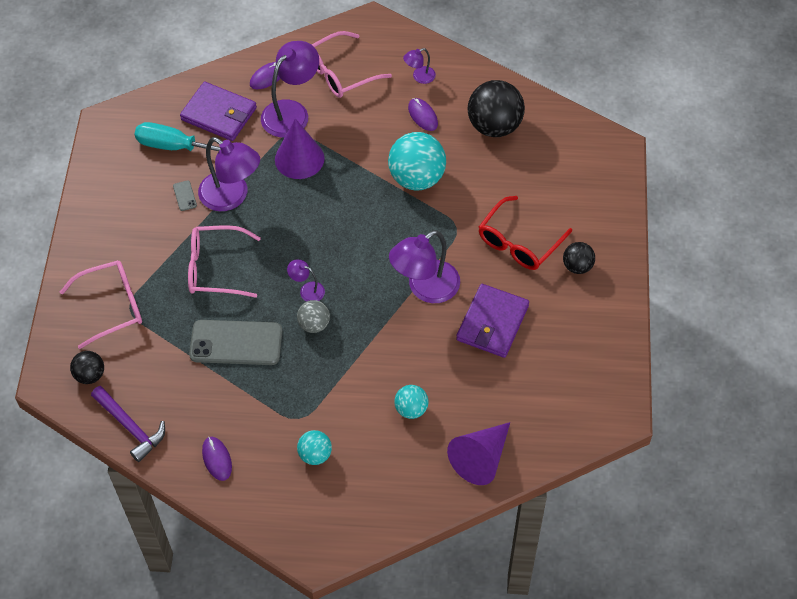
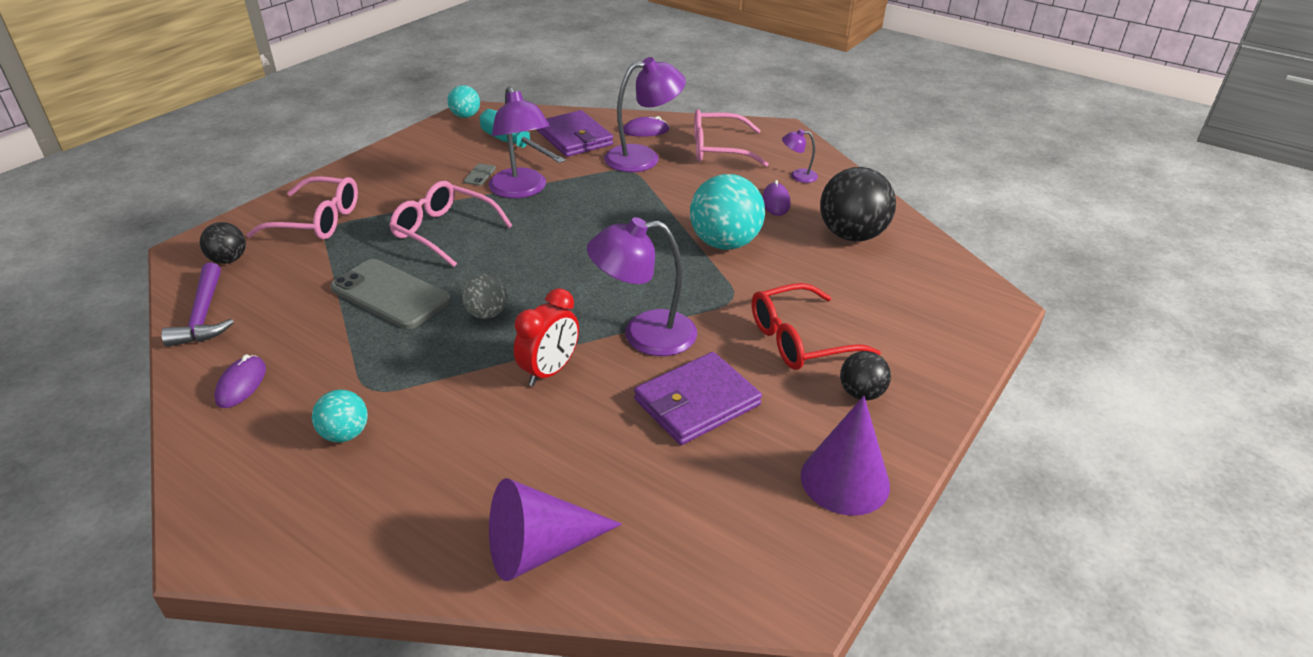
camera: 30 degrees right, 20 degrees down
purple cone [275,119,325,179] -> purple cone moved to [801,396,890,516]
purple lamp [287,260,325,301] -> none
turquoise ball [394,385,429,419] -> turquoise ball moved to [448,85,480,118]
none -> red clock [514,288,579,386]

